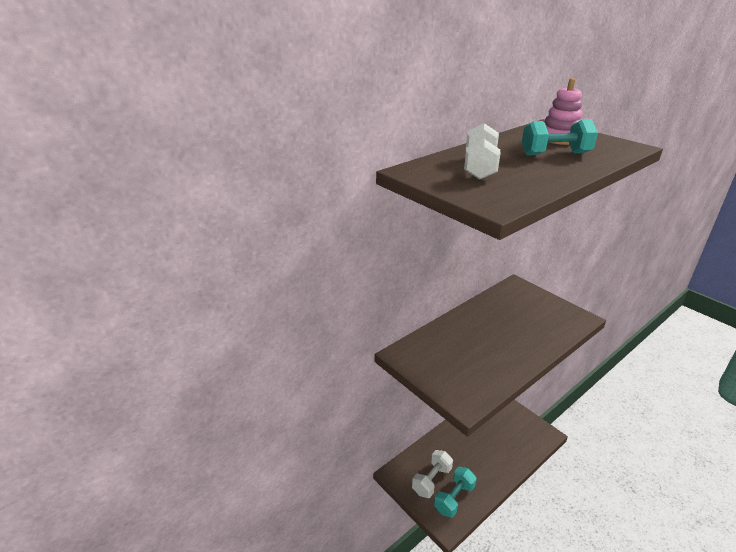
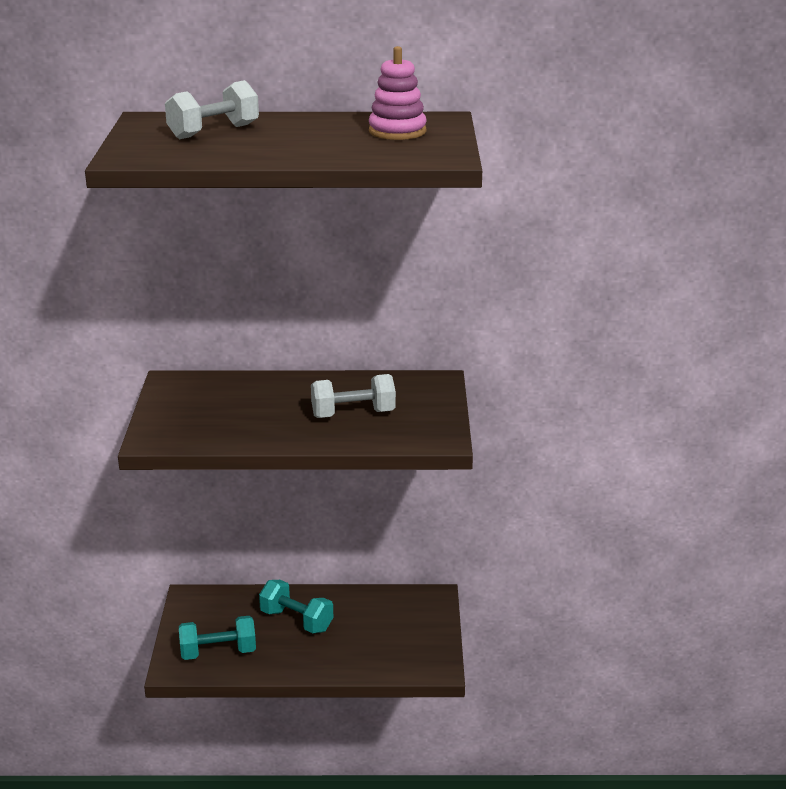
camera: 40 degrees right, 5 degrees down
white dumbbell [412,450,453,498] -> white dumbbell moved to [311,374,396,418]
turquoise dumbbell [522,119,598,155] -> turquoise dumbbell moved to [259,580,333,633]

